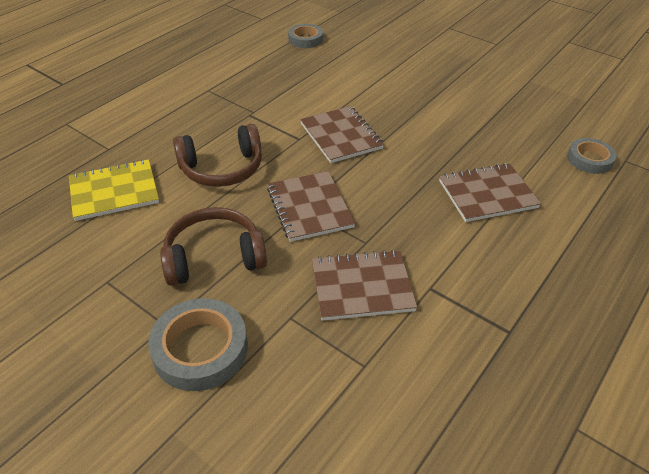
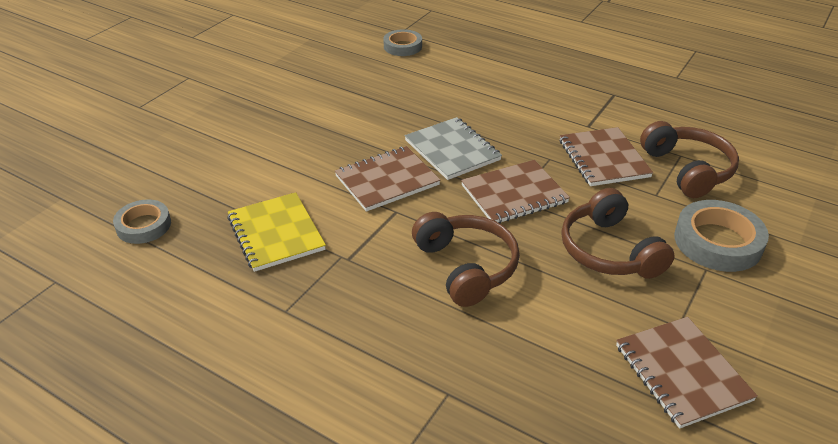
camera: 95 degrees left, 5 degrees down
yellow notebook [69,159,159,221] -> yellow notebook moved to [227,192,326,272]
brown notebook [439,163,541,222] -> brown notebook moved to [616,317,758,429]
none -> grey notebook [405,117,502,180]
none -> brown headphones [640,121,739,198]

